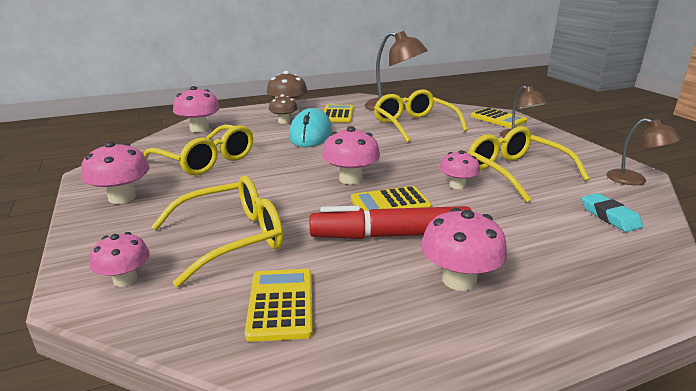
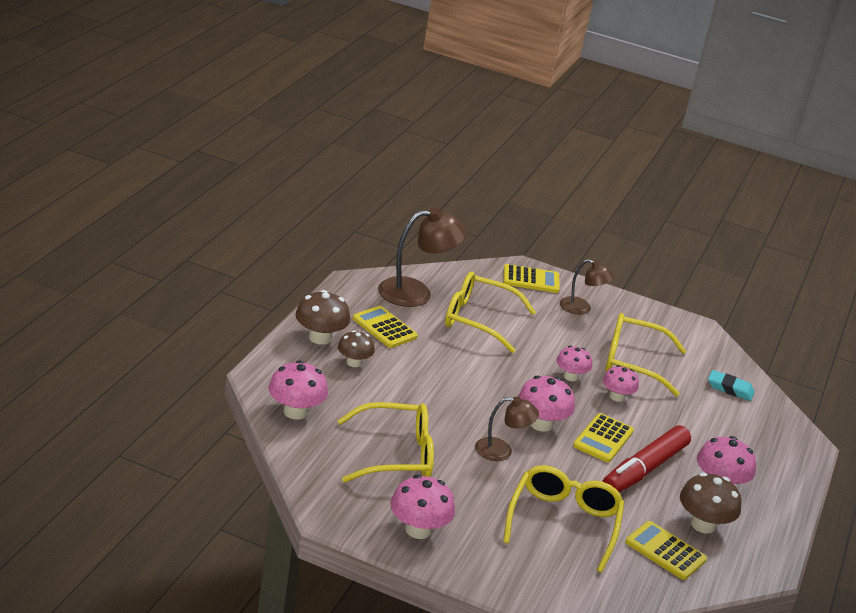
camera: 50 degrees left, 5 degrees up
pink mushroom [90,232,150,287] -> pink mushroom moved to [557,345,592,381]
turquoise mouse [289,108,332,147] -> none
brown lamp [606,118,681,185] -> brown lamp moved to [475,396,539,461]
none -> brown mushroom [680,473,742,534]

